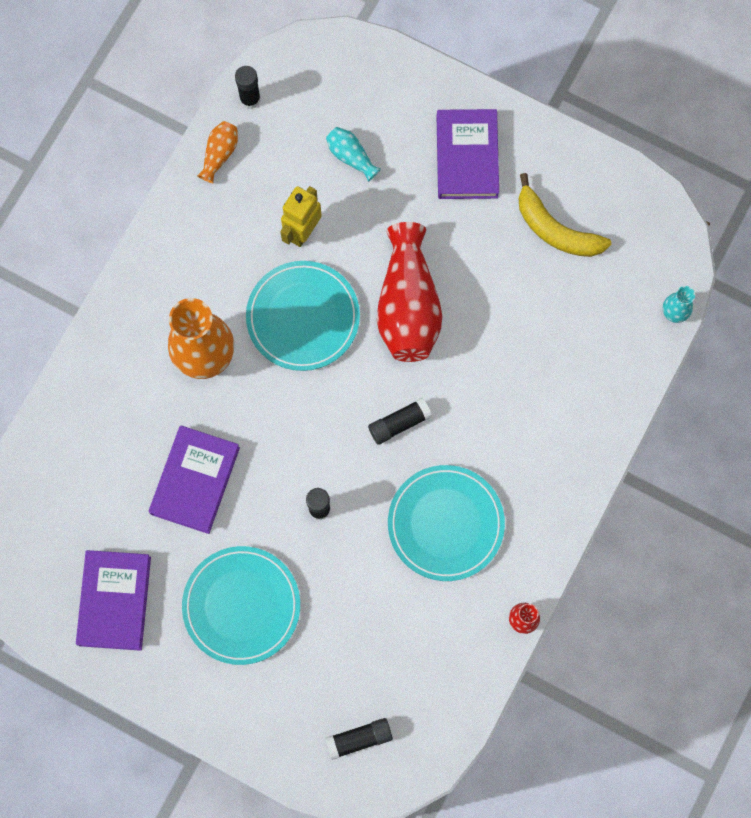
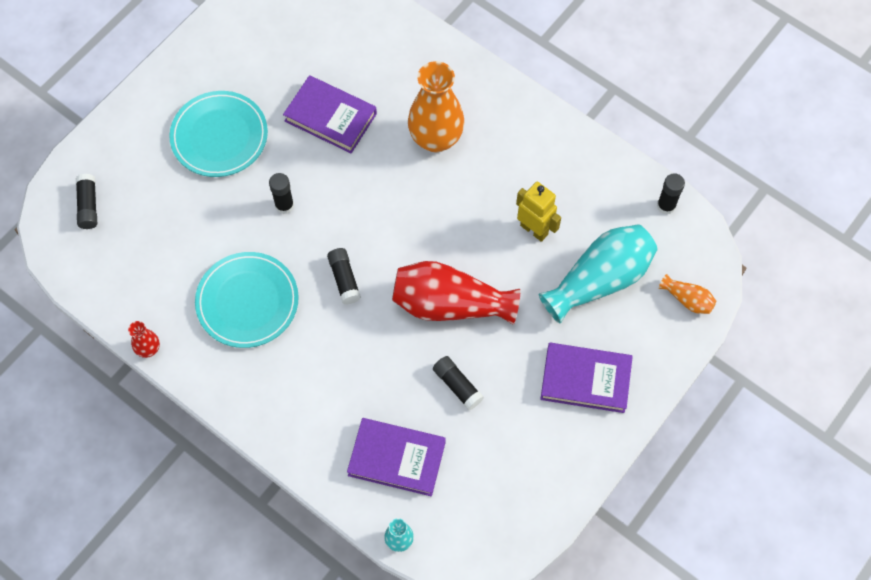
camera: 100 degrees right, 10 degrees down
purple book [76,550,151,651] -> purple book moved to [347,418,446,496]
orange vase [197,121,238,183] -> orange vase moved to [659,274,716,314]
turquoise plate [246,261,360,371] -> none
turquoise vase [326,127,381,182] -> turquoise vase [539,224,657,323], size x2.18
yellow banana [519,173,611,257] -> none
none -> black glue stick [433,356,484,410]

